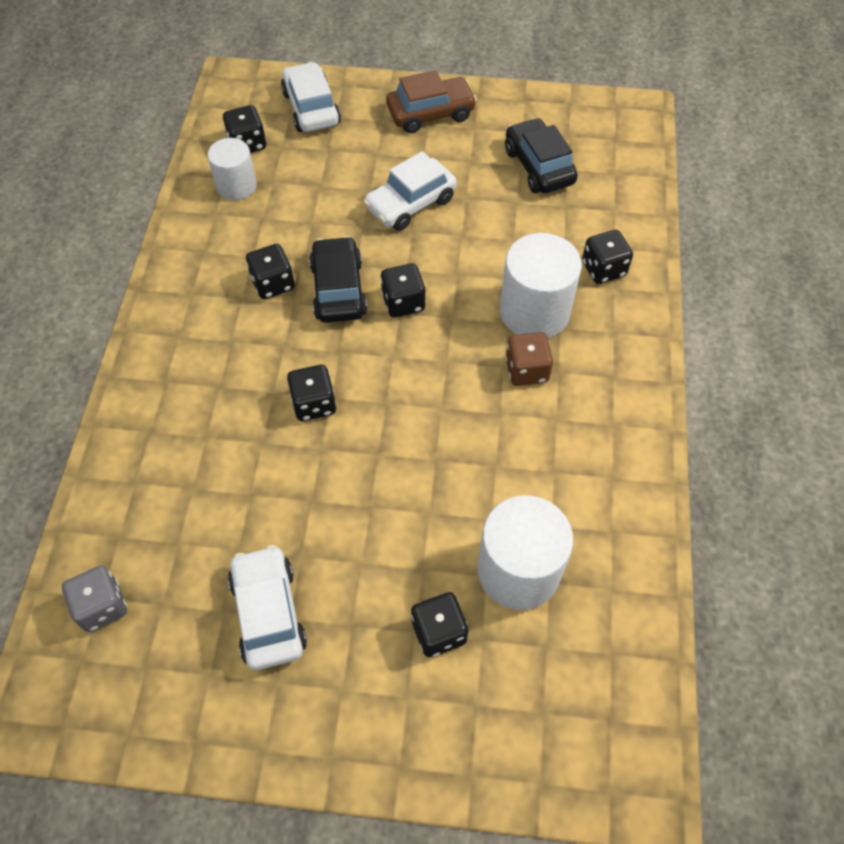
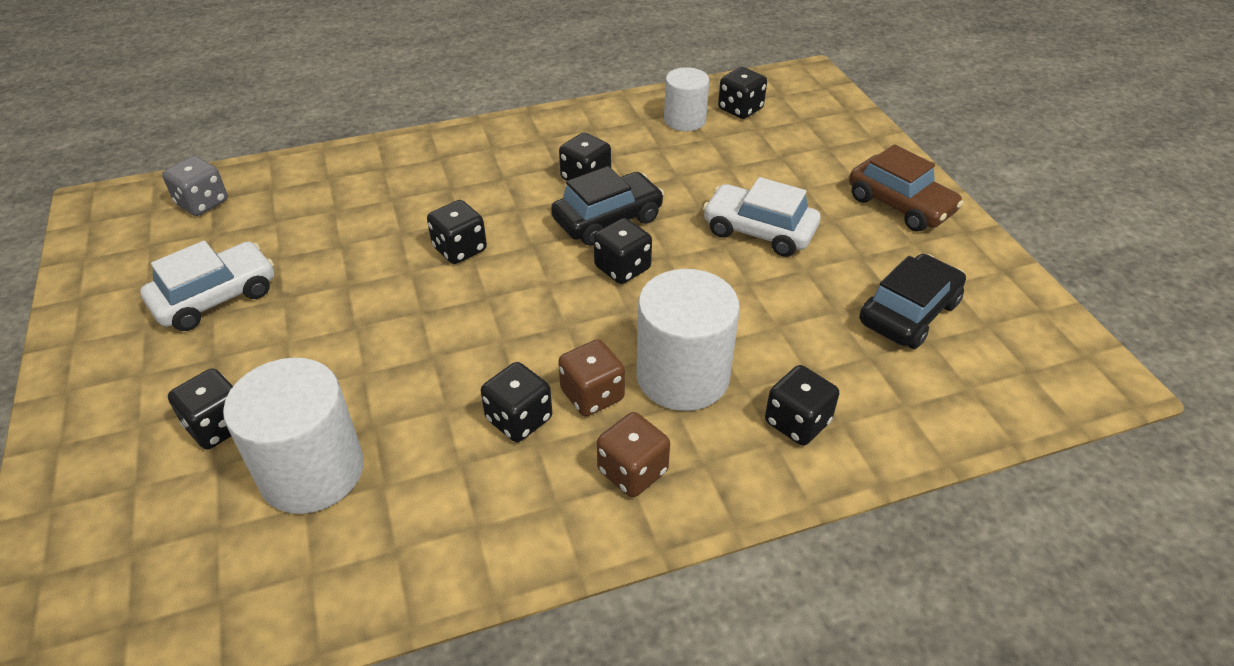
camera: 65 degrees right, 15 degrees down
white car [281,62,341,132] -> none
none -> black dice [481,362,552,442]
none -> brown dice [597,412,670,498]

